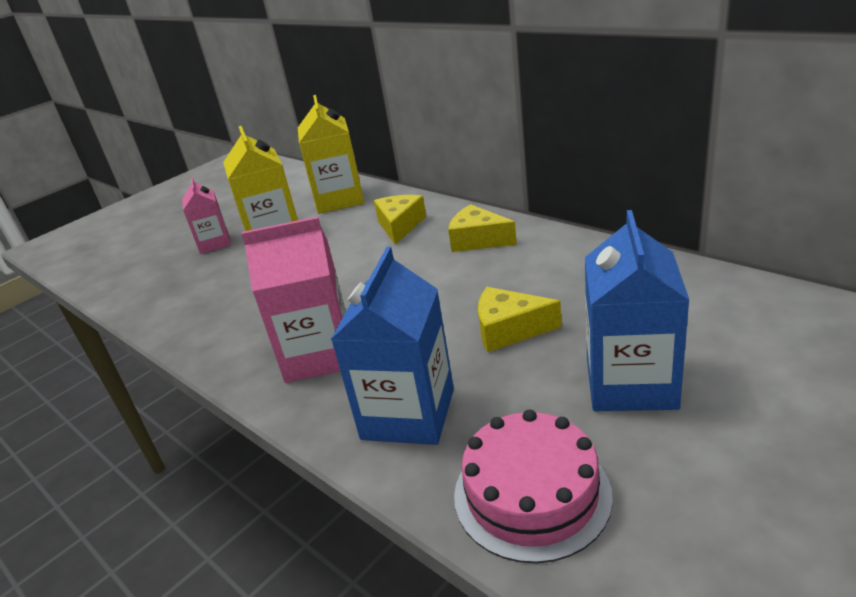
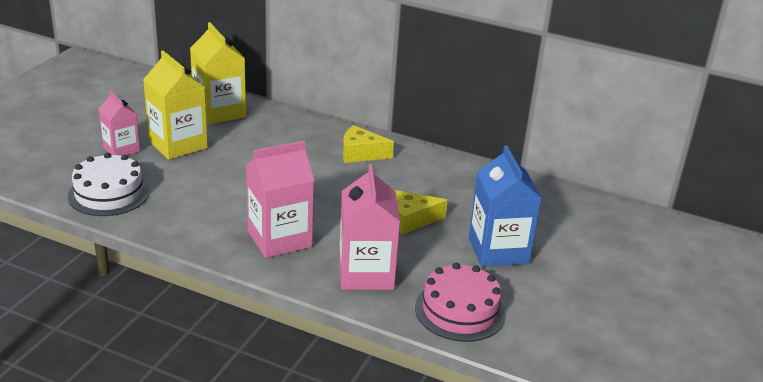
camera: 25 degrees left, 0 degrees up
blue carton [331,247,454,445] -> pink carton [339,164,400,290]
yellow cheese [374,195,426,244] -> none
none -> white cake [68,153,150,216]

